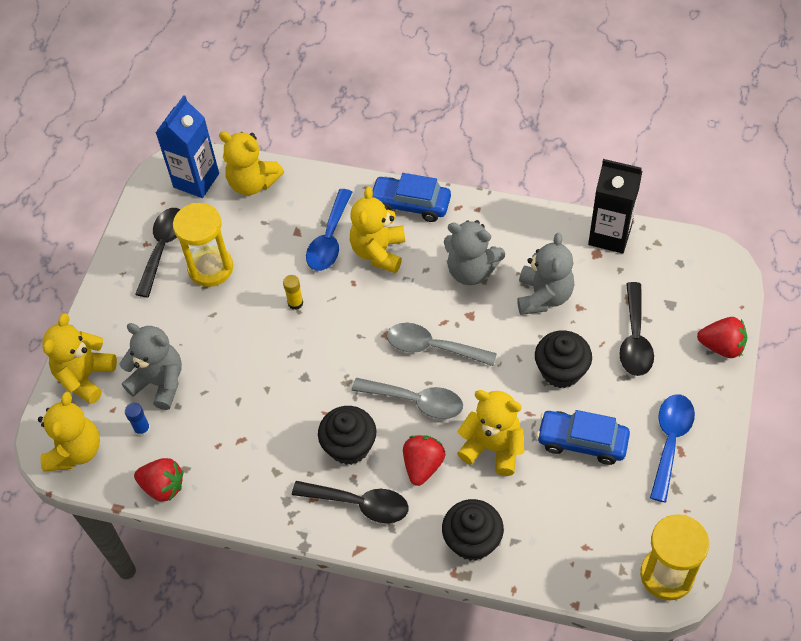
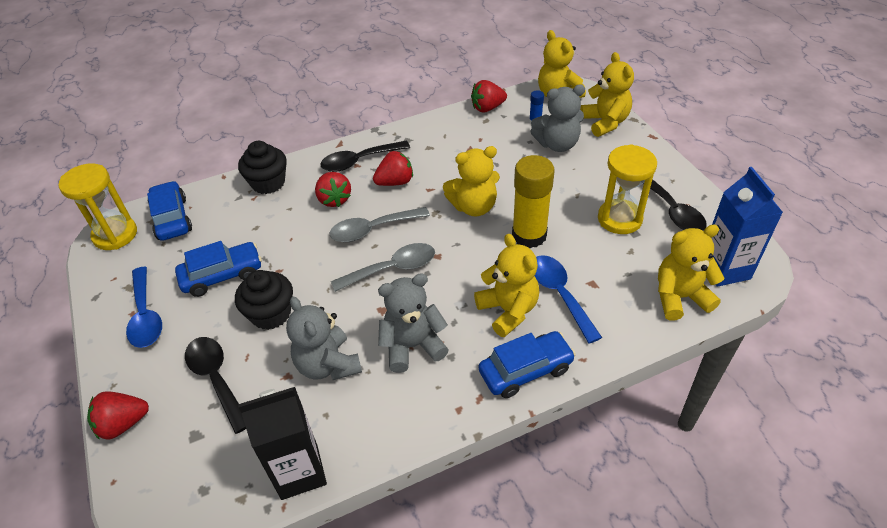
camera: 140 degrees right, 10 degrees down
yellow glue stick [283,275,303,310] -> yellow glue stick [512,155,555,248], size x2.32
black cupcake [318,406,377,465] -> red strawberry [373,151,413,186]
yellow teddy bear [457,390,524,476] -> yellow teddy bear moved to [443,146,500,216]
none -> blue car [147,181,192,241]

